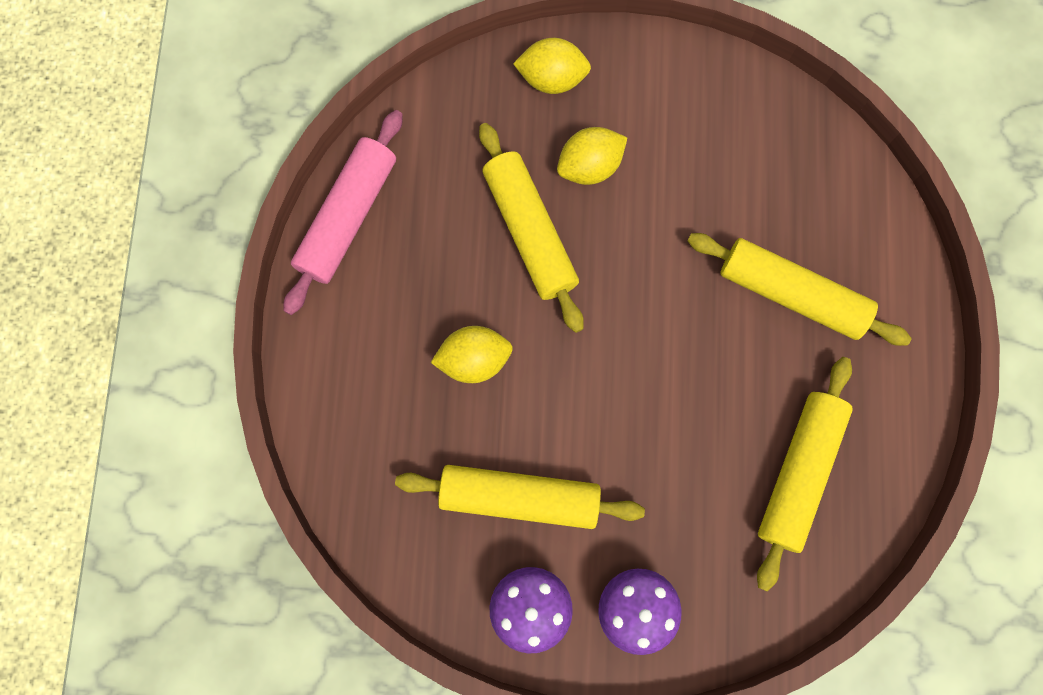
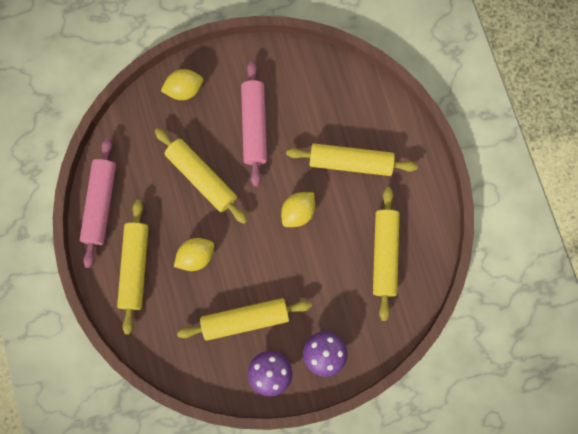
camera: 20 degrees left, 0 degrees up
yellow lemon [557,127,627,185] -> yellow lemon moved to [281,192,315,227]
none -> yellow rolling pin [117,200,149,335]
none -> pink rolling pin [241,61,267,187]

